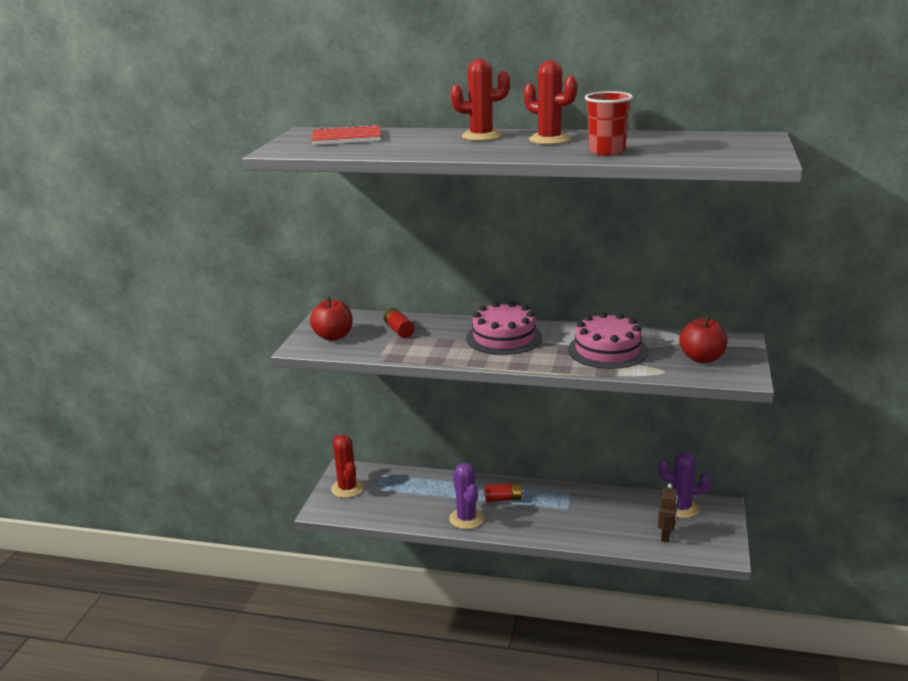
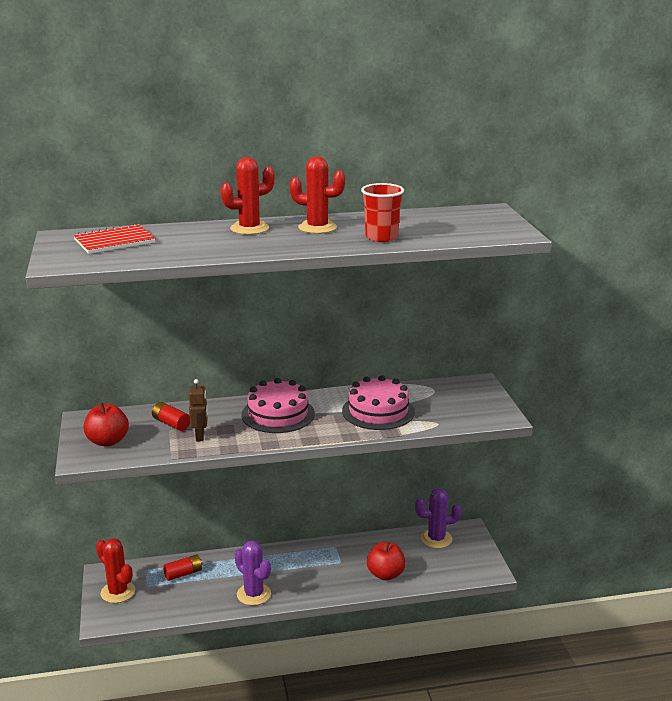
camera: 25 degrees left, 0 degrees up
red battery [484,483,524,502] -> red battery moved to [163,554,203,581]
brown robot [658,484,678,542] -> brown robot moved to [189,379,208,442]
red apple [679,316,727,363] -> red apple moved to [367,542,406,581]

